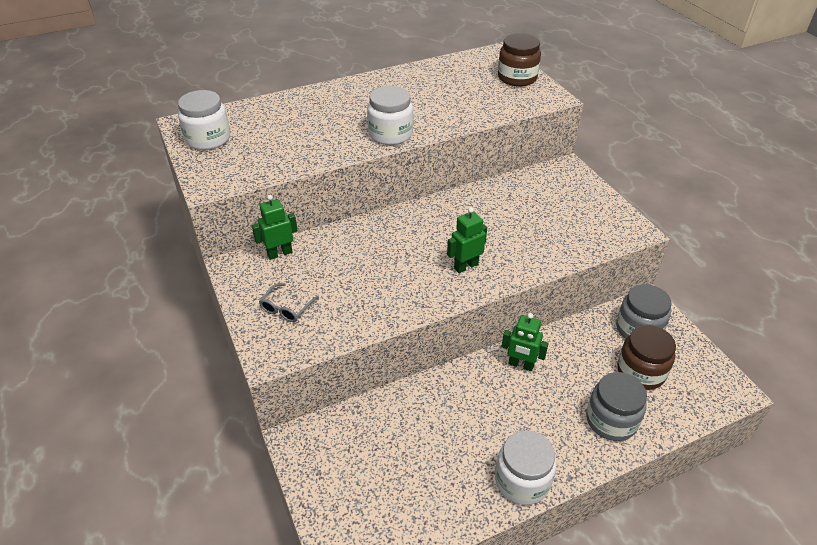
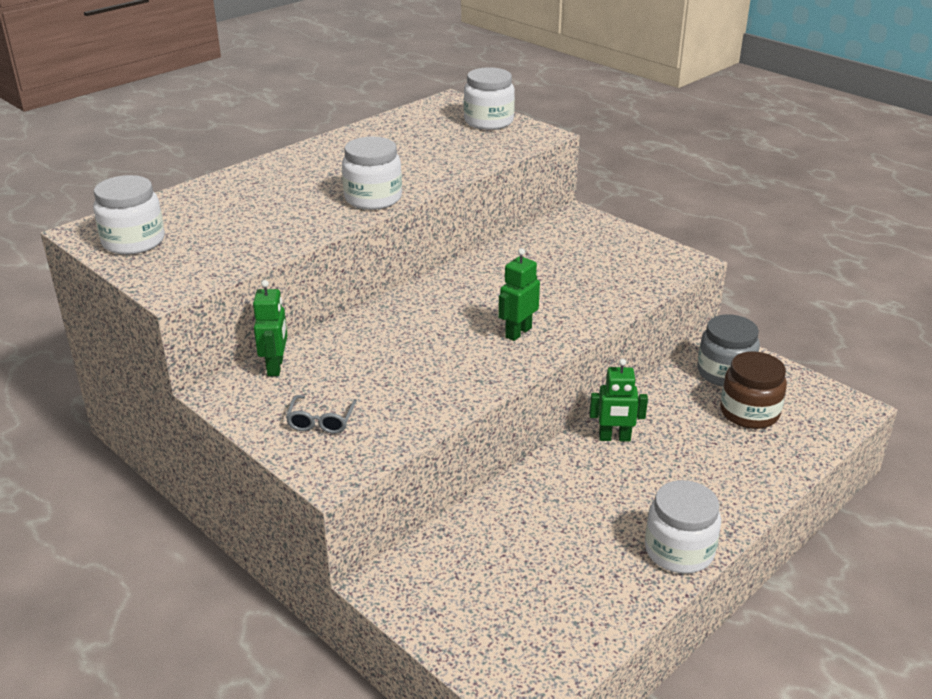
camera: 20 degrees left, 10 degrees down
green robot [252,195,298,260] -> green robot turned 135 degrees clockwise [253,280,288,376]
brown jar [498,33,541,86] -> white jar [464,67,515,130]
grey jar [586,372,647,441] -> none

